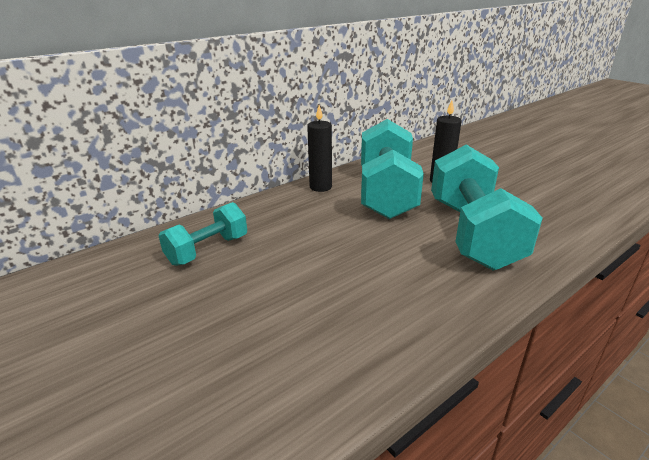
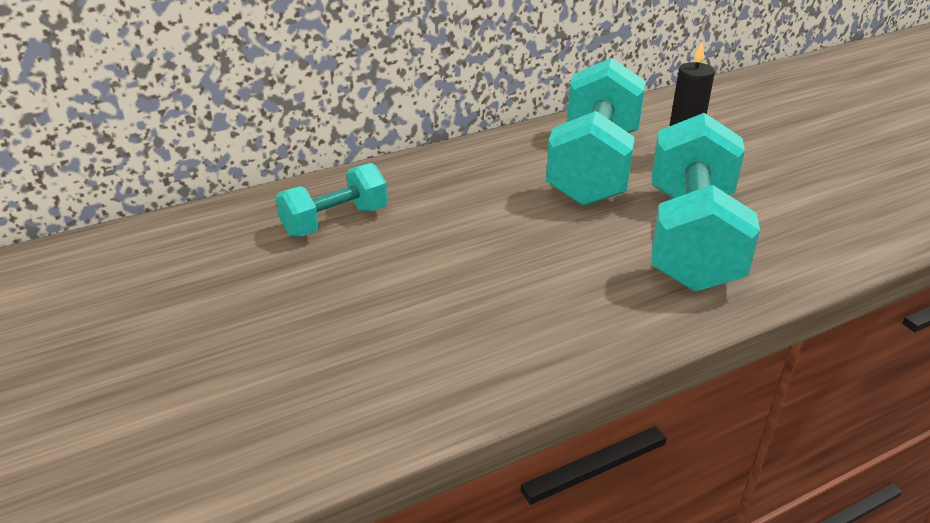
camera: 10 degrees right, 5 degrees up
black candle [307,105,332,192] -> none

